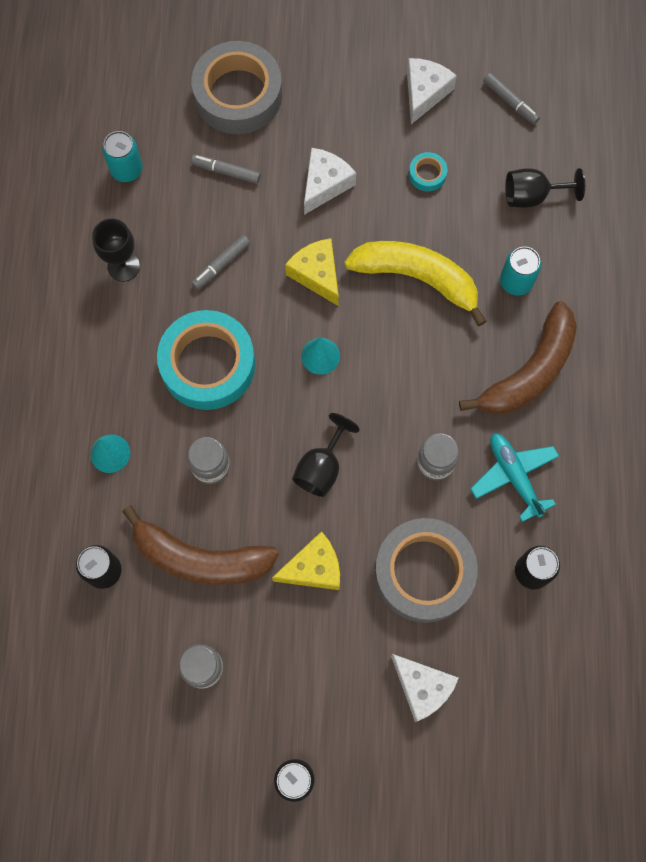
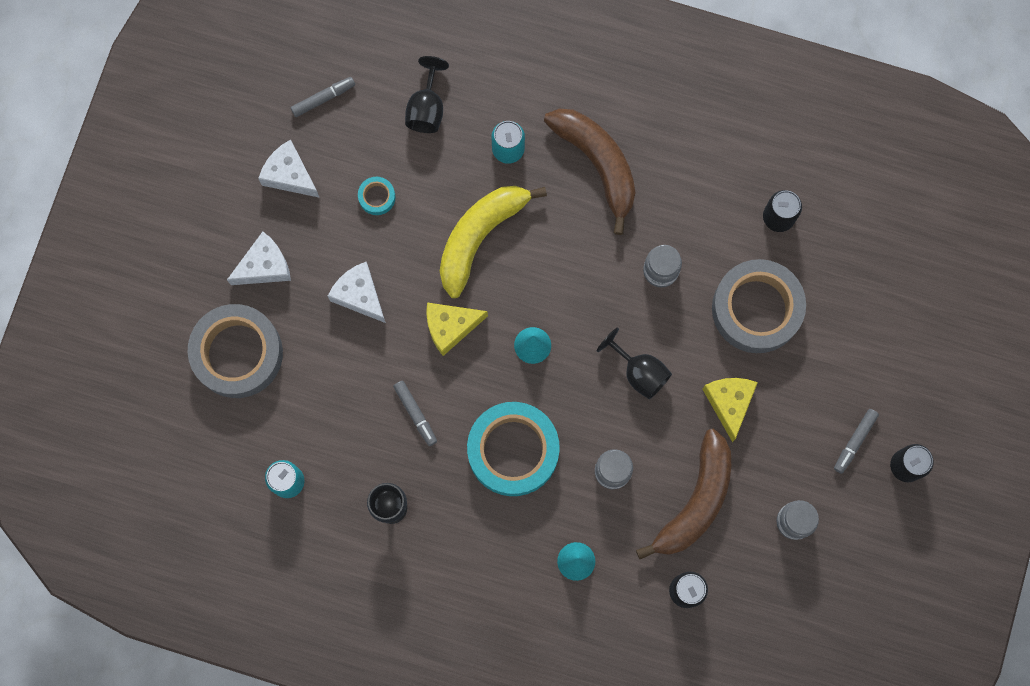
camera: 75 degrees left, 5 degrees up
grey marker [191,154,261,184] -> grey marker moved to [834,409,879,474]
white cheese [391,654,459,722] -> white cheese moved to [227,232,291,285]
turquoise plane [470,433,559,522] -> none

